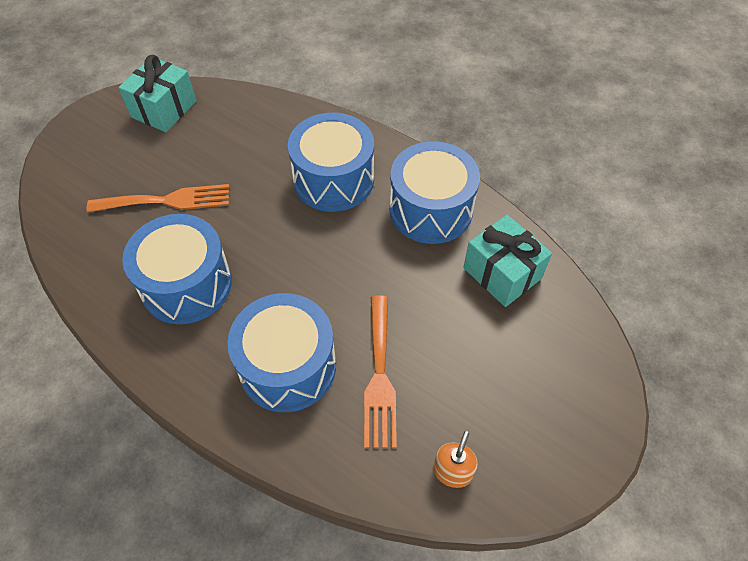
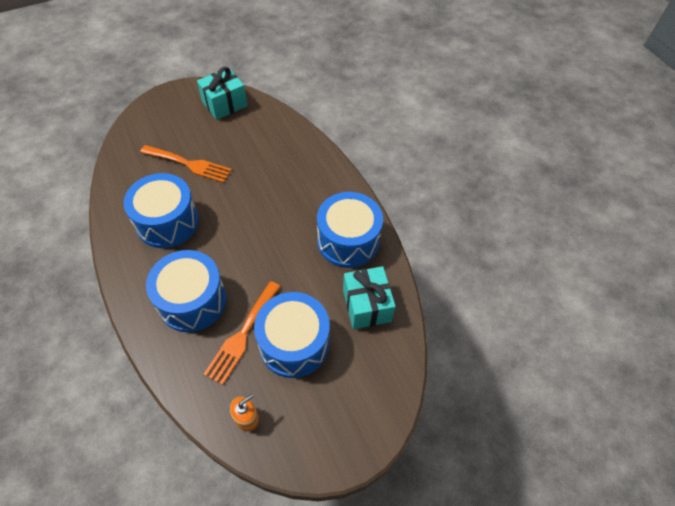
camera: 25 degrees right, 0 degrees up
blue drum [288,112,374,212] -> blue drum moved to [254,292,330,378]

